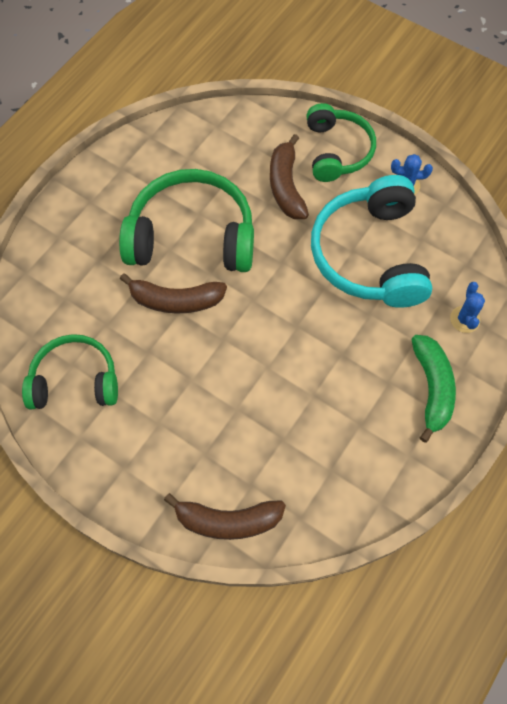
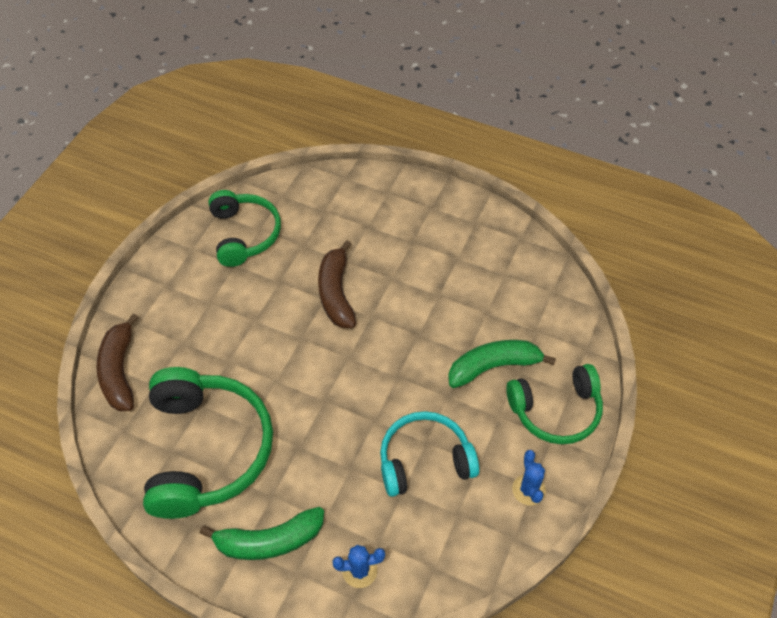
camera: 80 degrees right, 10 degrees down
green headphones [119,169,254,272] -> green headphones moved to [143,367,273,519]
brown banana [270,134,309,219] -> green banana [448,340,556,388]
turquoise headphones [311,175,432,308] -> turquoise headphones [380,411,479,497], size x0.64

